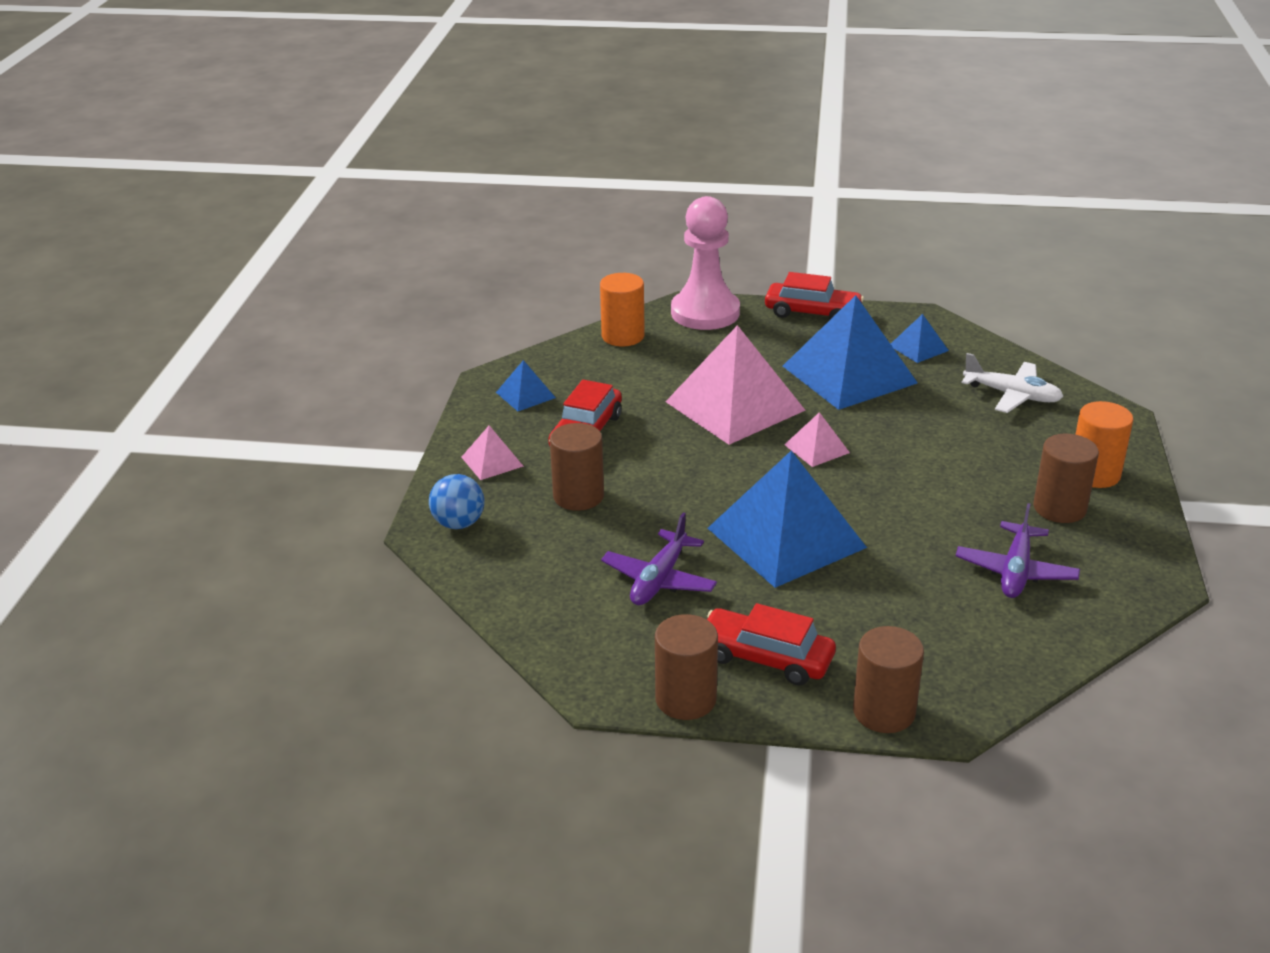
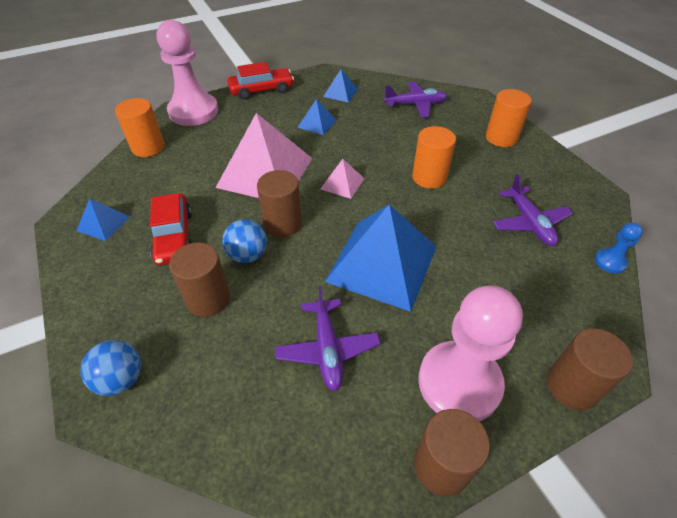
camera: 35 degrees left, 15 degrees up
pink pyramid [461,425,524,480] -> none
red car [707,603,836,686] -> pink pawn [418,286,523,421]
blue pyramid [783,295,918,410] -> blue pyramid [297,99,337,135], size x0.45
white plane [961,353,1064,413] -> purple plane [384,82,447,117]
brown cylinder [1033,434,1099,523] -> brown cylinder moved to [257,170,302,237]
none -> blue ball [222,219,267,263]
none -> orange cylinder [412,126,456,189]
none -> blue pawn [595,222,643,274]

